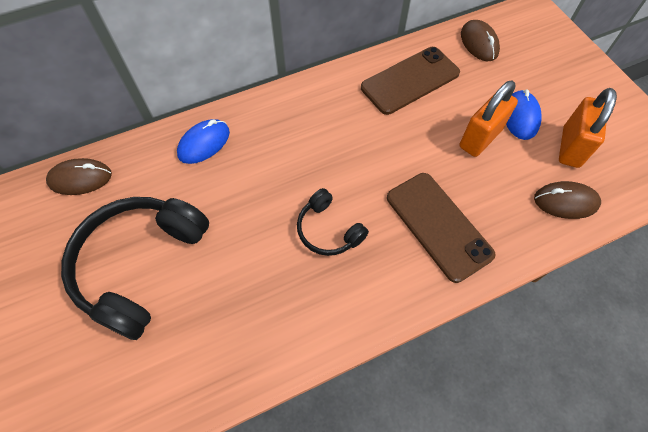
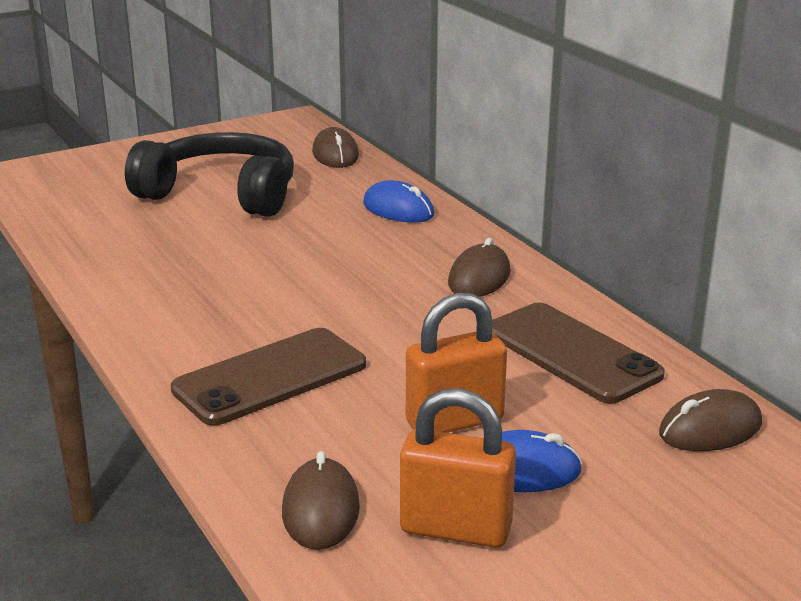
camera: 85 degrees right, 35 degrees down
black headphones [297,188,369,256] -> none
orange padlock [460,81,518,157] -> orange padlock turned 60 degrees counterclockwise [406,293,507,433]
none -> brown mouse [448,238,511,297]

